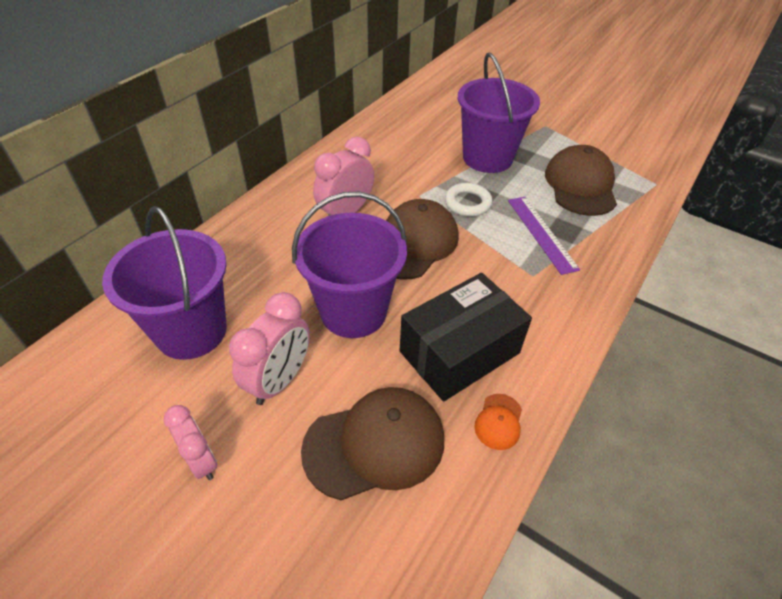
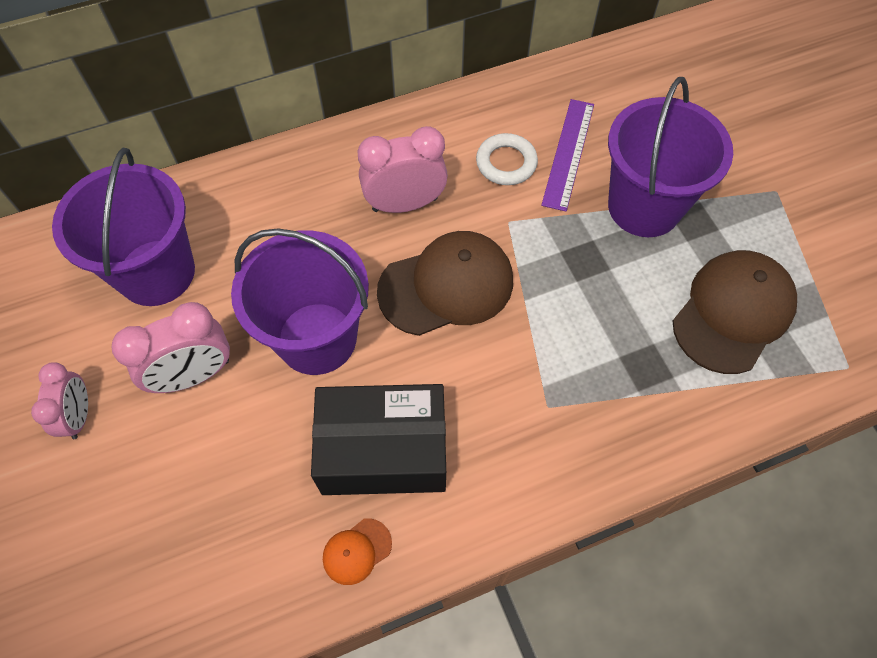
camera: 35 degrees right, 15 degrees up
brown cap [301,387,444,500] -> none
white ring [445,183,492,217] -> white ring moved to [476,133,538,185]
purple ruler [508,197,580,275] -> purple ruler moved to [541,99,594,212]

